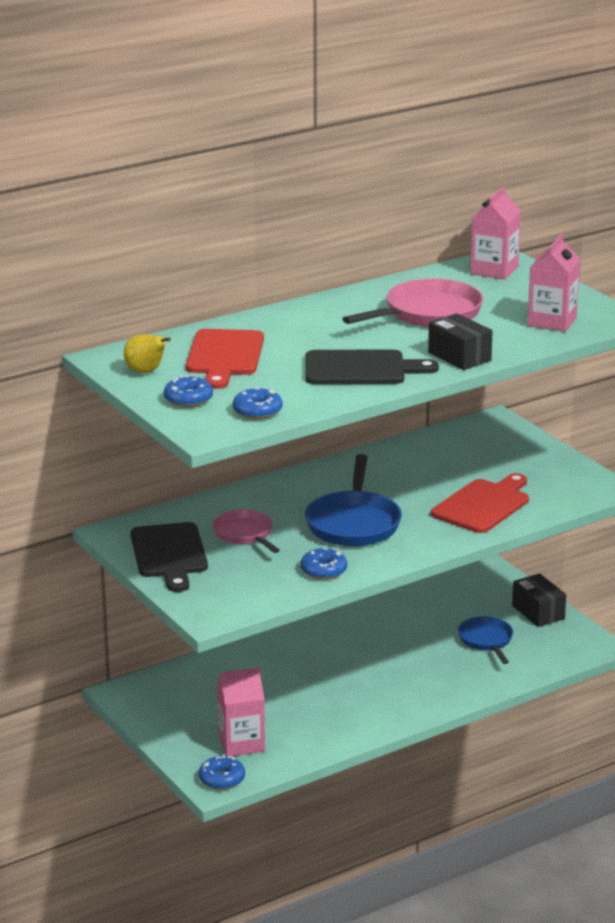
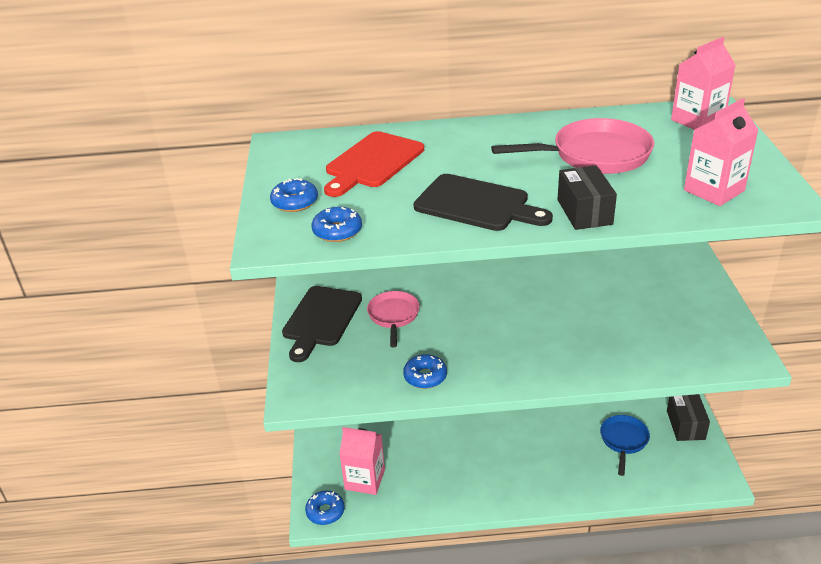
camera: 30 degrees right, 10 degrees up
yellow pear [124,334,171,373] -> none
blue pan [305,454,402,546] -> none
red cutting board [431,473,529,533] -> none

